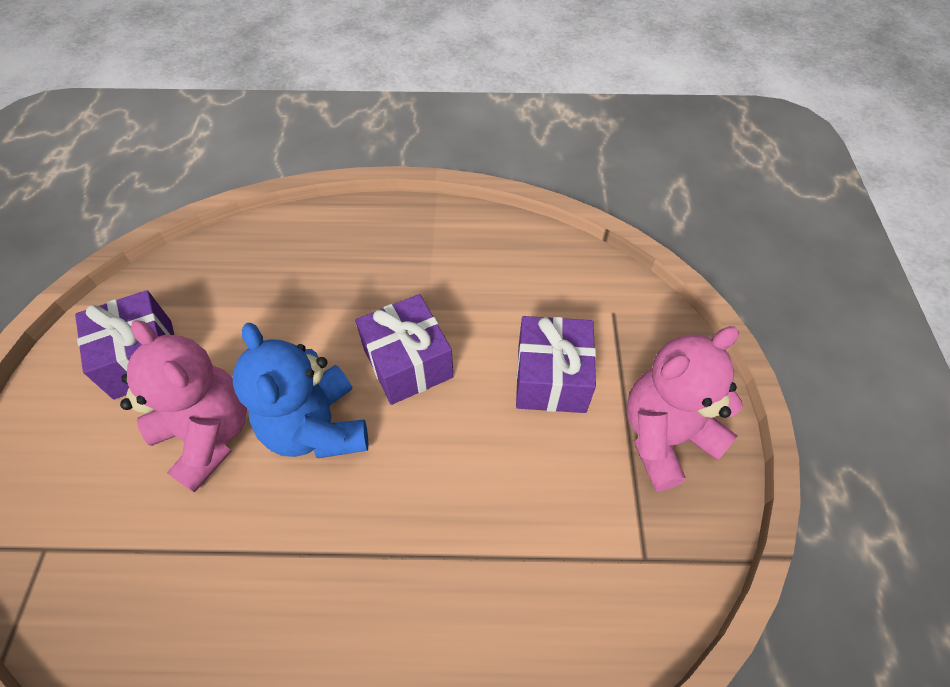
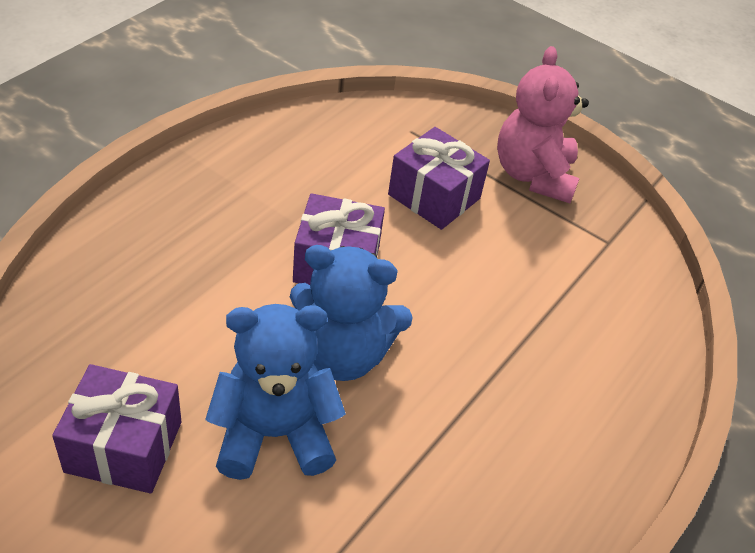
camera: 60 degrees left, 10 degrees down
pink teddy bear [120,320,247,493] -> blue teddy bear [206,304,346,480]

